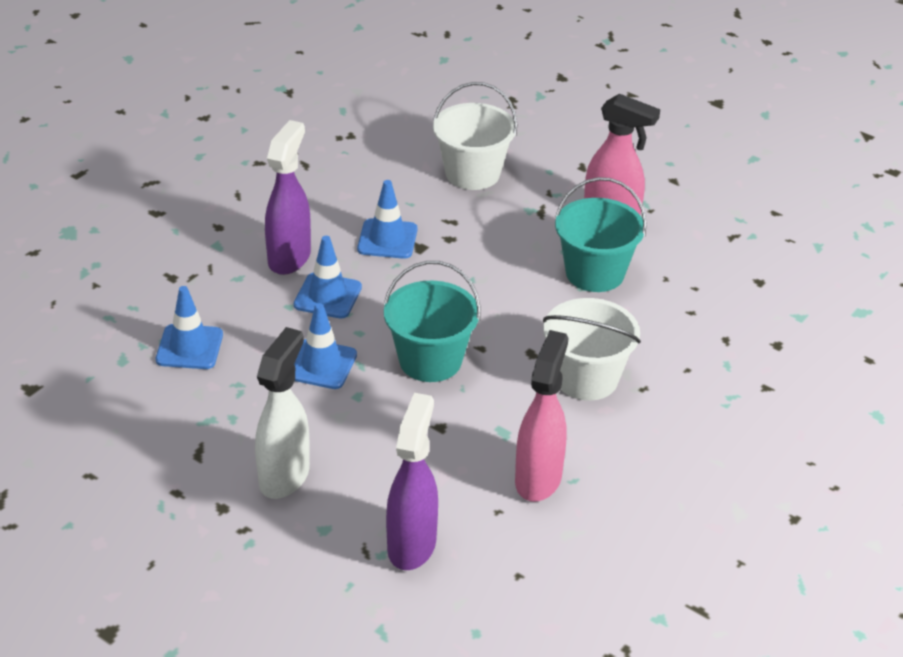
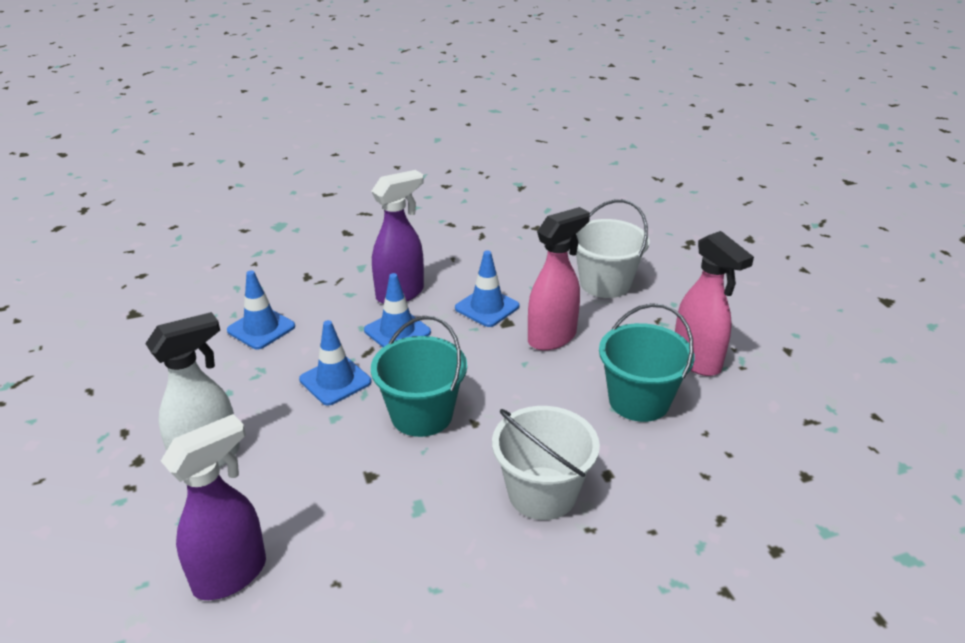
camera: 35 degrees right, 5 degrees down
pink spray bottle [515,330,568,502] -> pink spray bottle moved to [528,207,590,351]

